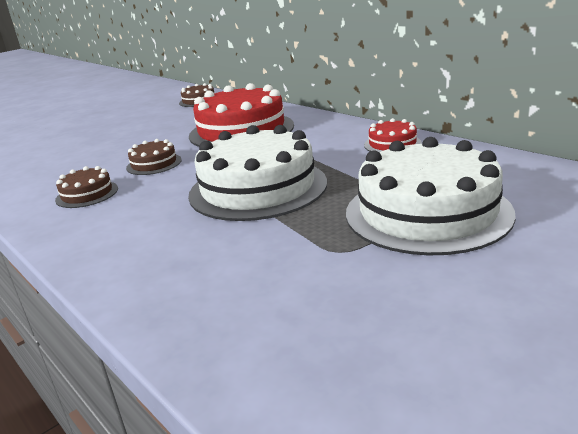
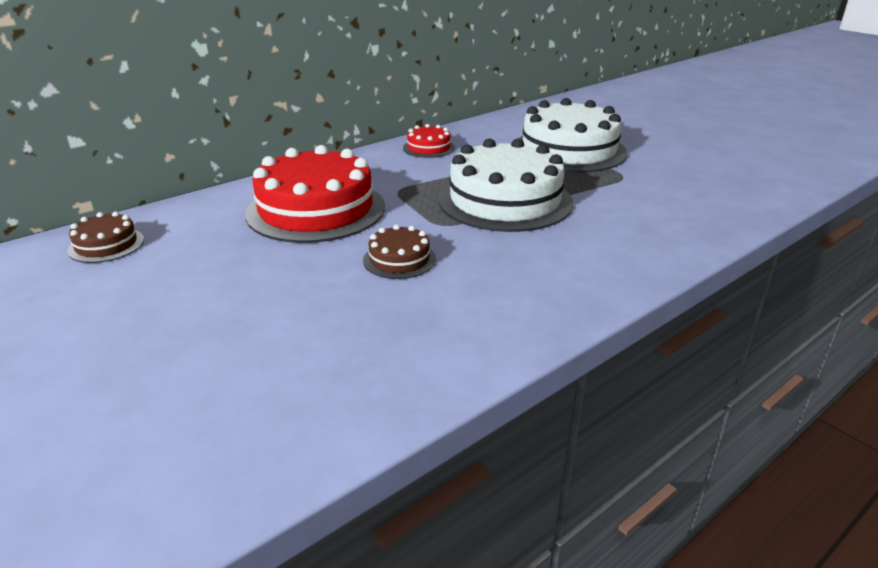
camera: 90 degrees left, 5 degrees up
brown cake [55,166,118,208] -> none

